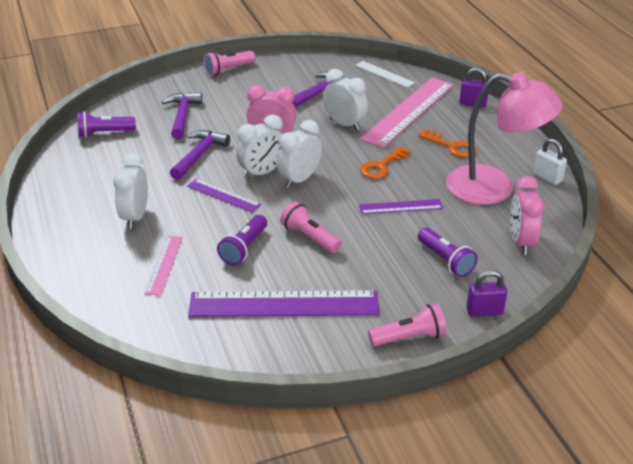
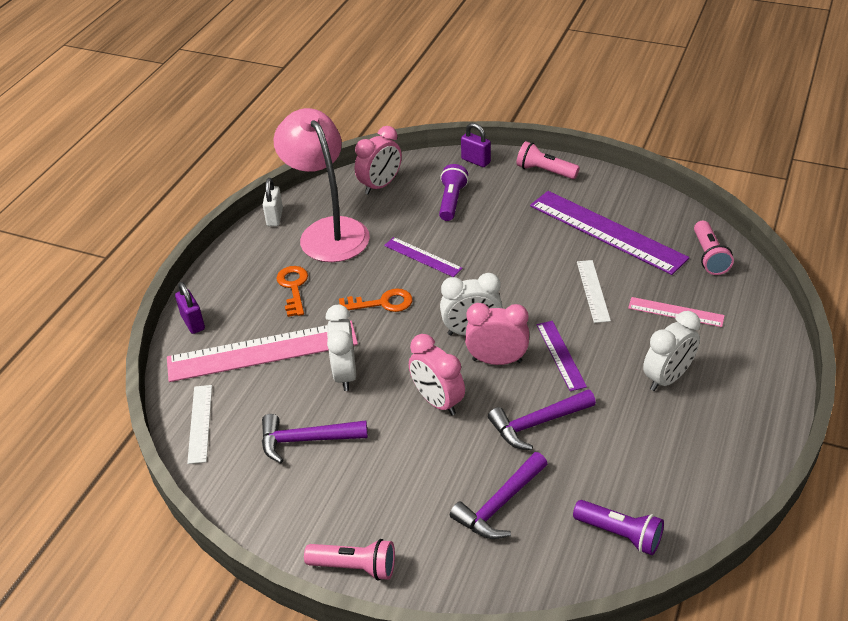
camera: 135 degrees left, 5 degrees up
pink ruler [145,236,183,296] -> pink ruler turned 60 degrees clockwise [628,297,725,327]
purple flashlight [217,215,267,265] -> white ruler [577,260,611,323]
white clock [236,114,283,179] -> pink clock [465,303,529,365]
pink flashlight [280,201,342,253] -> pink flashlight moved to [694,220,734,275]

